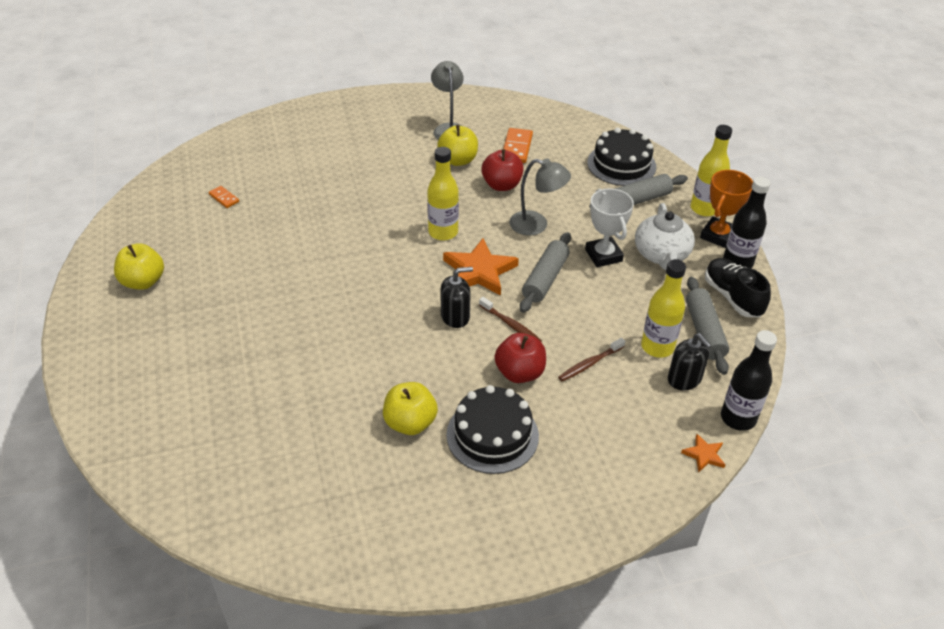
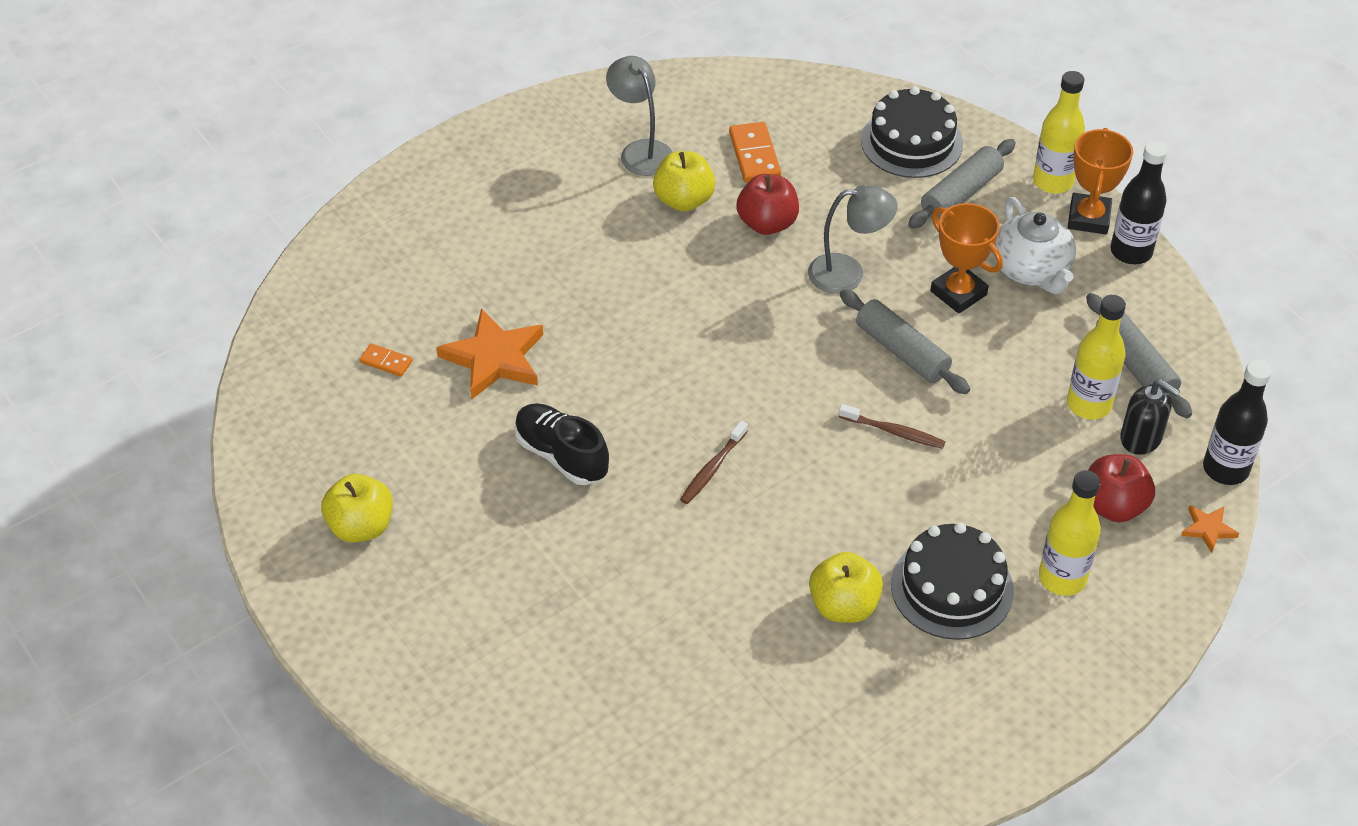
camera: 20 degrees left, 5 degrees up
yellow bottle [427,147,459,241] -> yellow bottle moved to [1039,470,1101,596]
black soap dispenser [441,267,473,328] -> none
orange star [443,238,519,296] -> orange star moved to [436,308,543,400]
red apple [495,333,546,383] -> red apple moved to [1088,454,1155,523]
grey rolling pin [520,232,571,313] -> grey rolling pin turned 45 degrees counterclockwise [840,289,970,394]
brown toothbrush [558,338,625,382] -> brown toothbrush moved to [680,421,748,504]
white trophy [585,188,634,267] -> orange trophy [930,203,1003,313]
black shoe [705,258,771,317] -> black shoe moved to [514,403,609,485]

